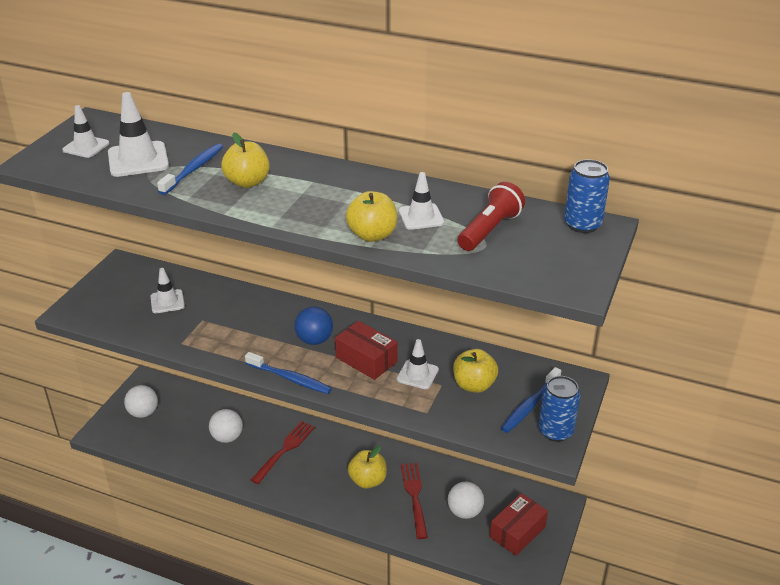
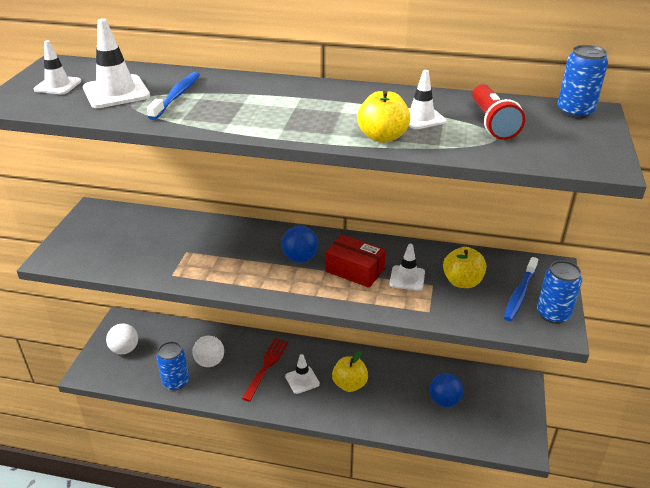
camera: 10 degrees left, 0 degrees up
white traffic cone [150,268,185,313] -> white traffic cone moved to [285,354,320,394]
yellow apple [221,133,270,188] -> none
blue toothbrush [245,352,332,394] -> none
red fork [401,463,428,539] -> none
white ball [448,482,484,519] -> blue ball [430,373,463,407]
red flashlight [457,182,525,251] -> red flashlight turned 150 degrees clockwise [472,84,525,140]
red box [490,493,548,556] -> none
none -> blue can [156,341,189,390]

